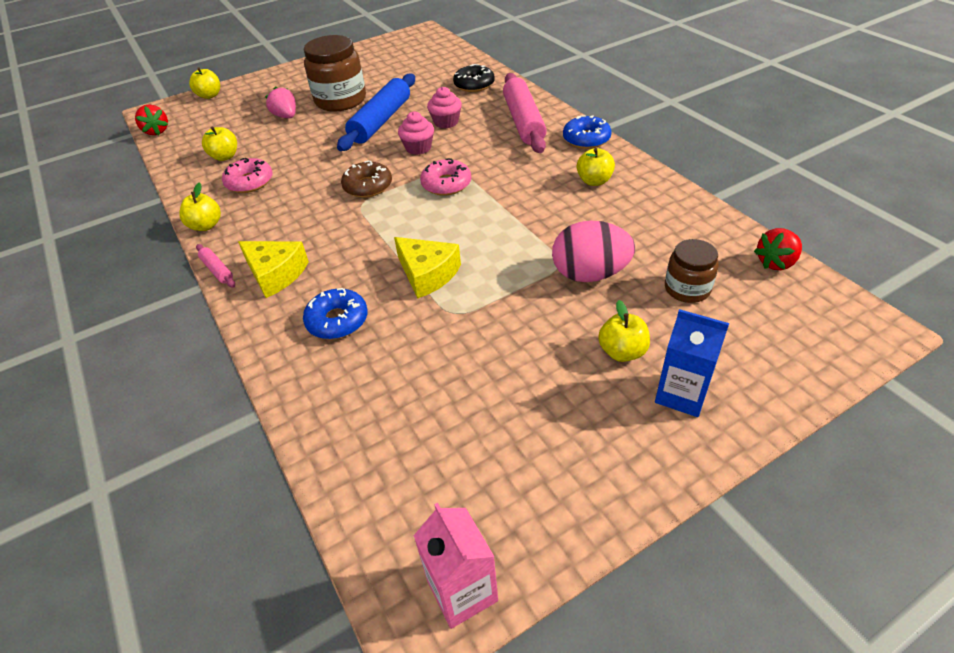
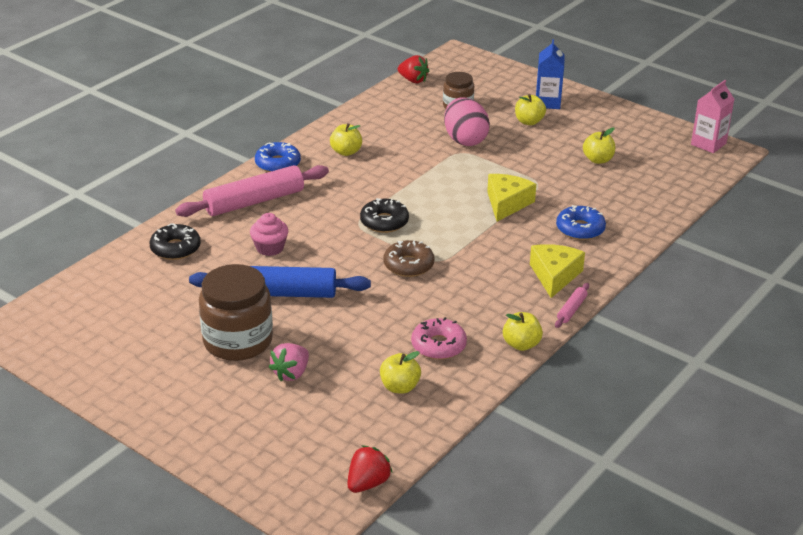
camera: 115 degrees left, 10 degrees down
yellow apple [189,67,220,99] -> yellow apple moved to [583,127,615,164]
pink cupcake [398,111,434,155] -> none
pink donut [420,158,471,195] -> black donut [360,198,409,233]

